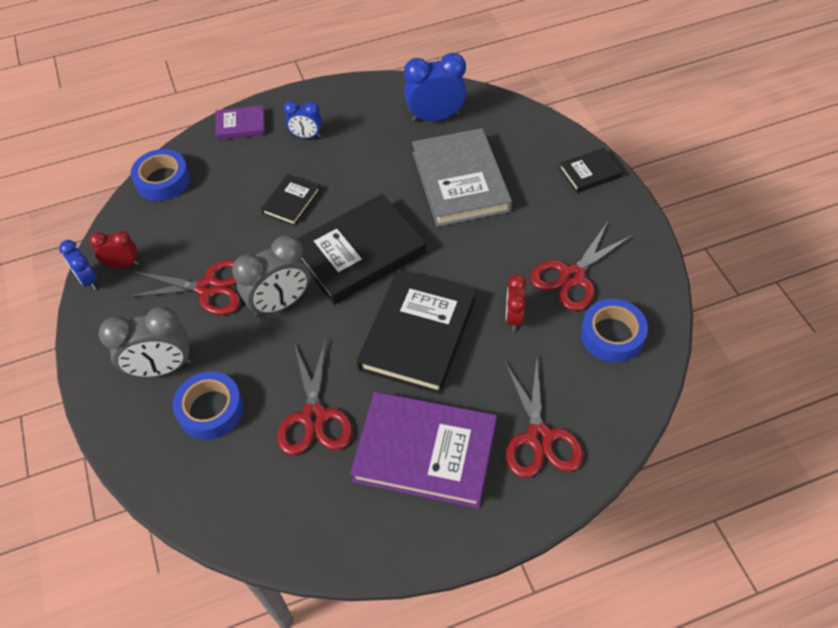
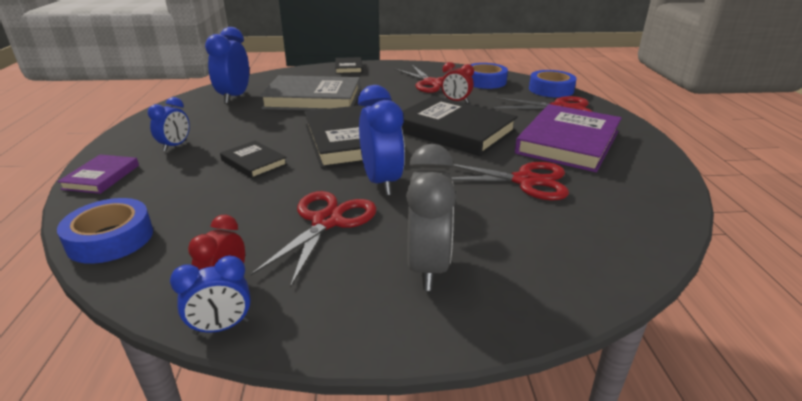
camera: 75 degrees left, 25 degrees down
blue tape [173,371,244,440] -> blue tape moved to [529,70,577,97]
grey clock [232,235,310,317] -> blue clock [358,85,405,195]

